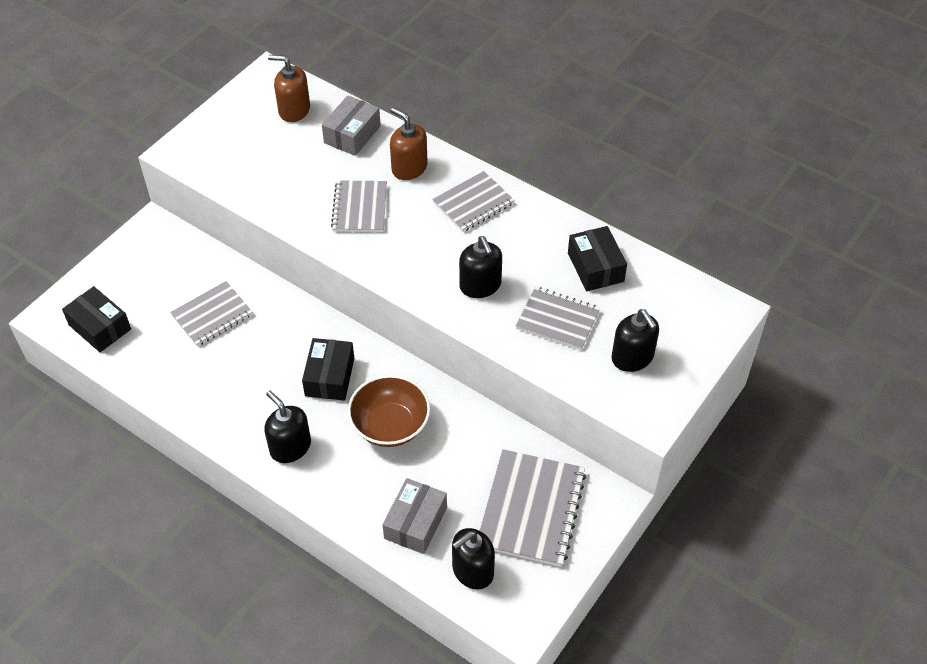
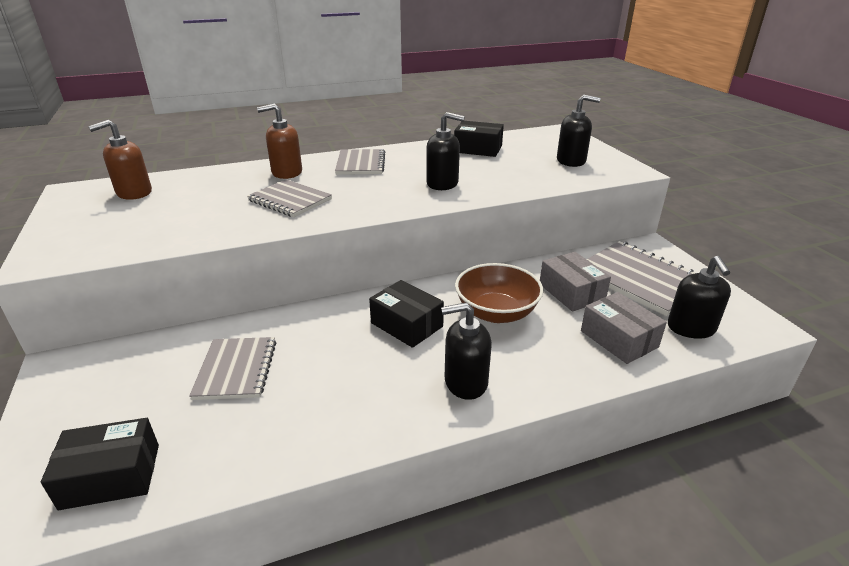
camera: 55 degrees left, 20 degrees down
grey box [322,95,381,156] -> grey box moved to [540,252,611,312]
grey notebook [516,287,600,350] -> none

